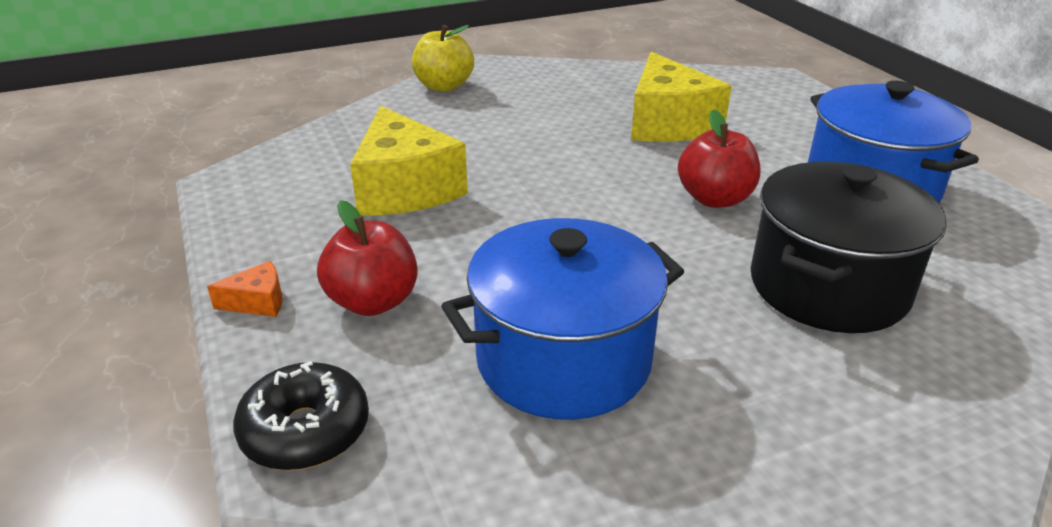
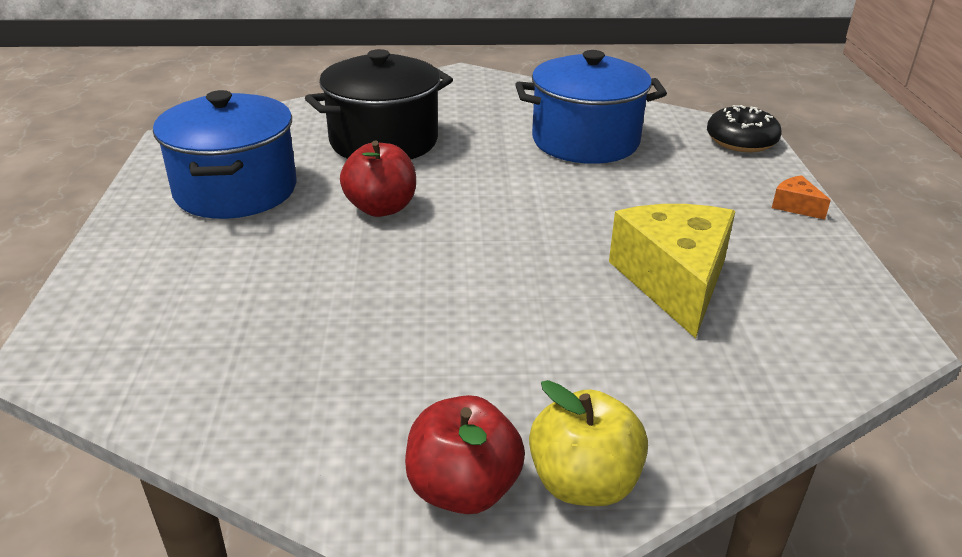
camera: 160 degrees left, 0 degrees up
orange cheese [207,261,282,317] -> orange cheese turned 45 degrees clockwise [772,175,831,220]
red apple [317,200,418,316] -> red apple moved to [405,395,525,514]
yellow cheese [631,52,732,142] -> none

